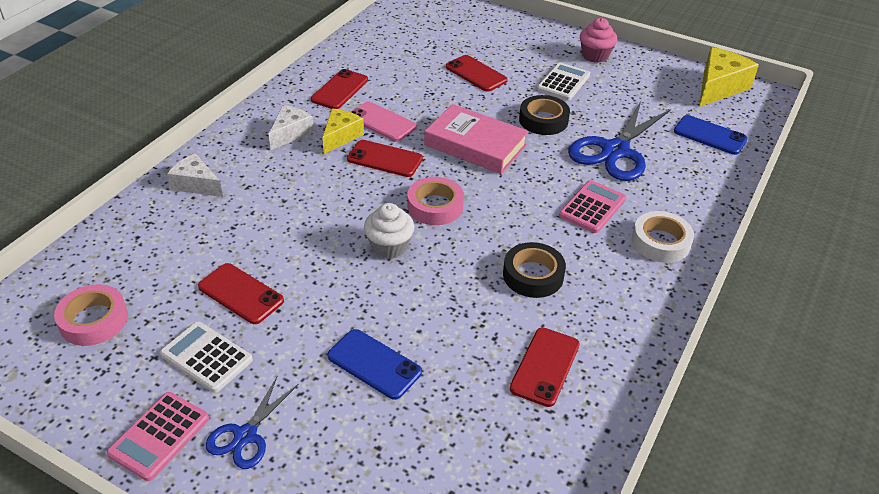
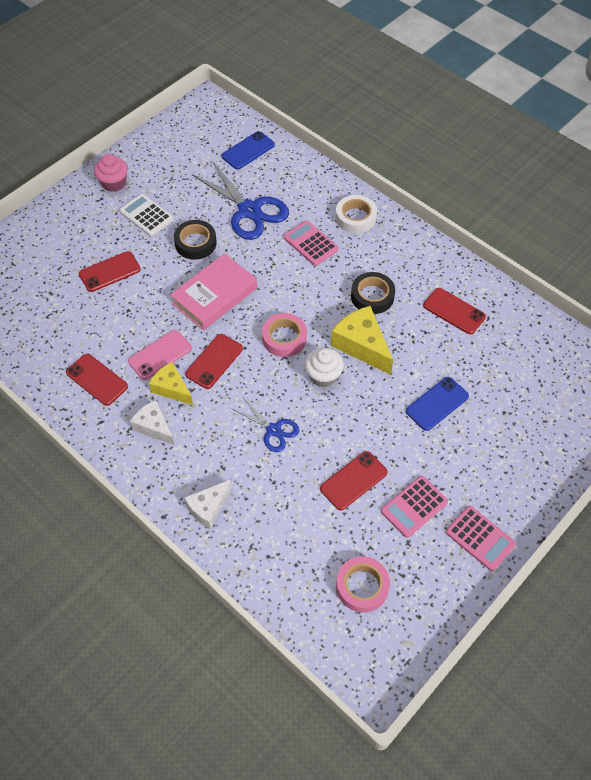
camera: 75 degrees left, 15 degrees up
white calculator [160,321,253,393] -> pink calculator [381,476,448,538]
blue scissors [206,377,299,469] -> blue scissors moved to [231,397,300,452]
yellow cheese [699,47,759,107] -> yellow cheese moved to [331,306,393,375]

